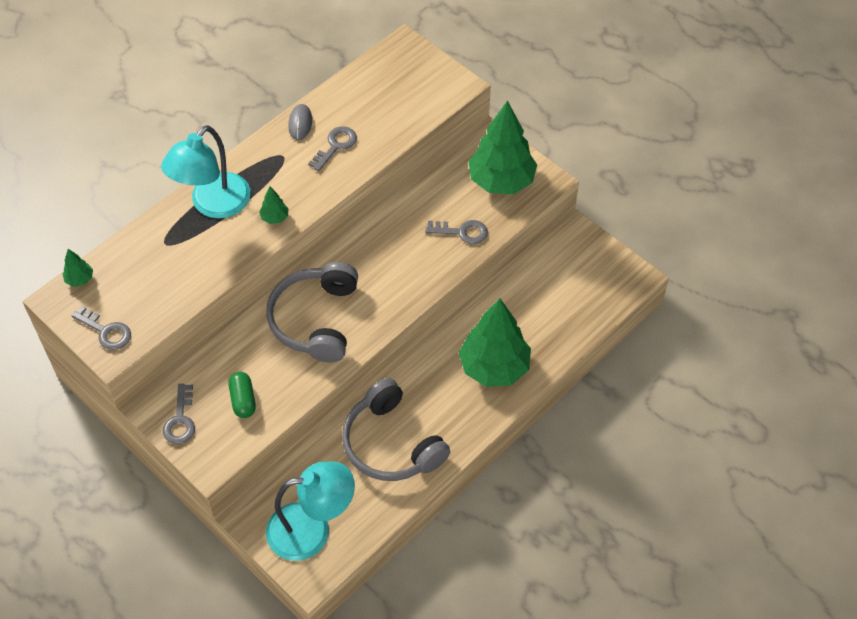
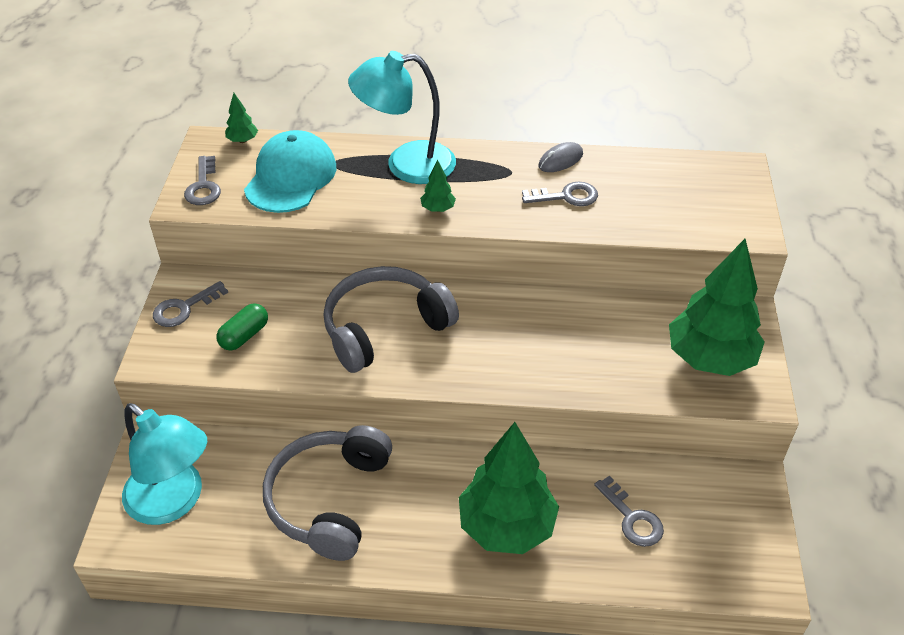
camera: 50 degrees right, 10 degrees down
grey key [425,220,488,244] -> grey key moved to [594,476,664,547]
none -> turquoise cap [244,130,336,213]

